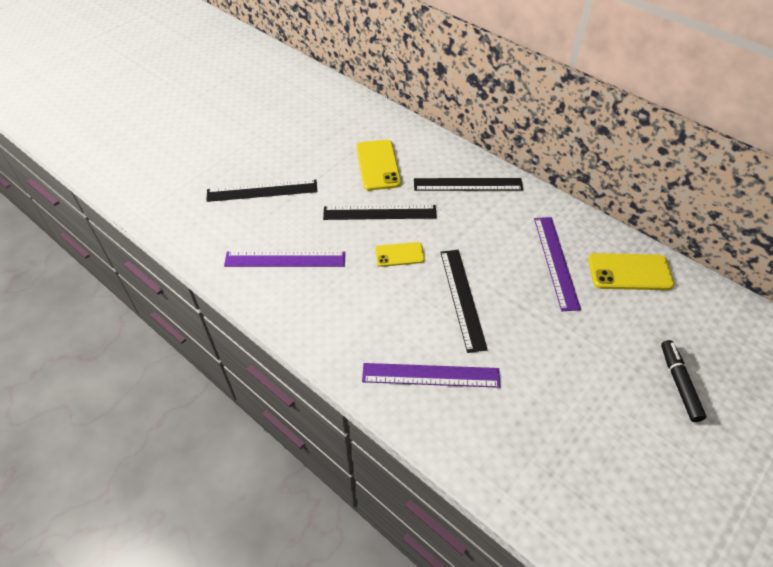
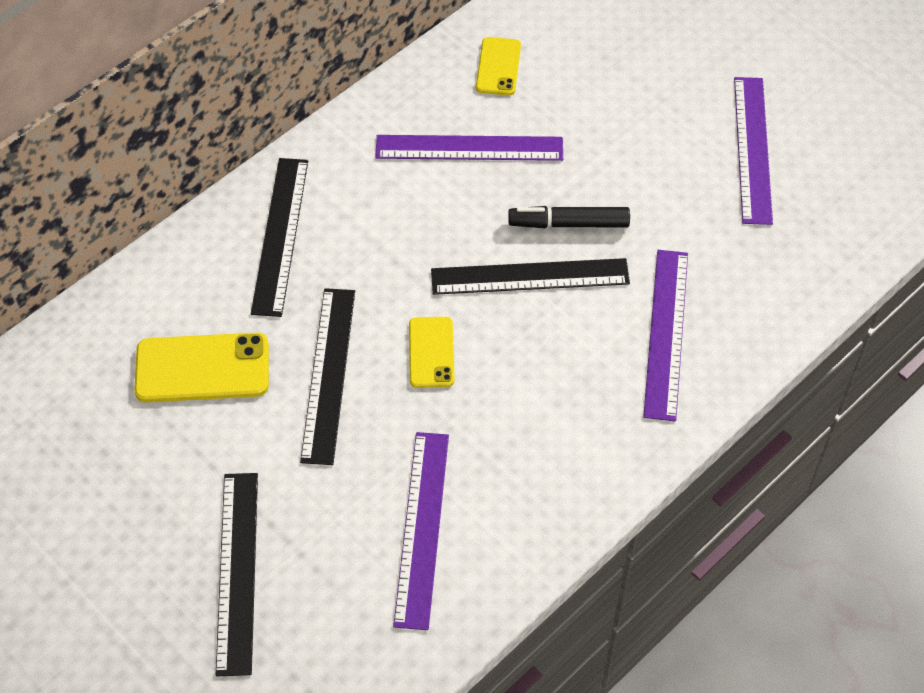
camera: 85 degrees left, 5 degrees up
yellow phone [588,253,674,290] -> yellow phone [476,37,521,96], size x0.62
black marker [661,340,706,422] -> black marker moved to [508,206,630,228]
none -> purple ruler [734,77,773,225]

